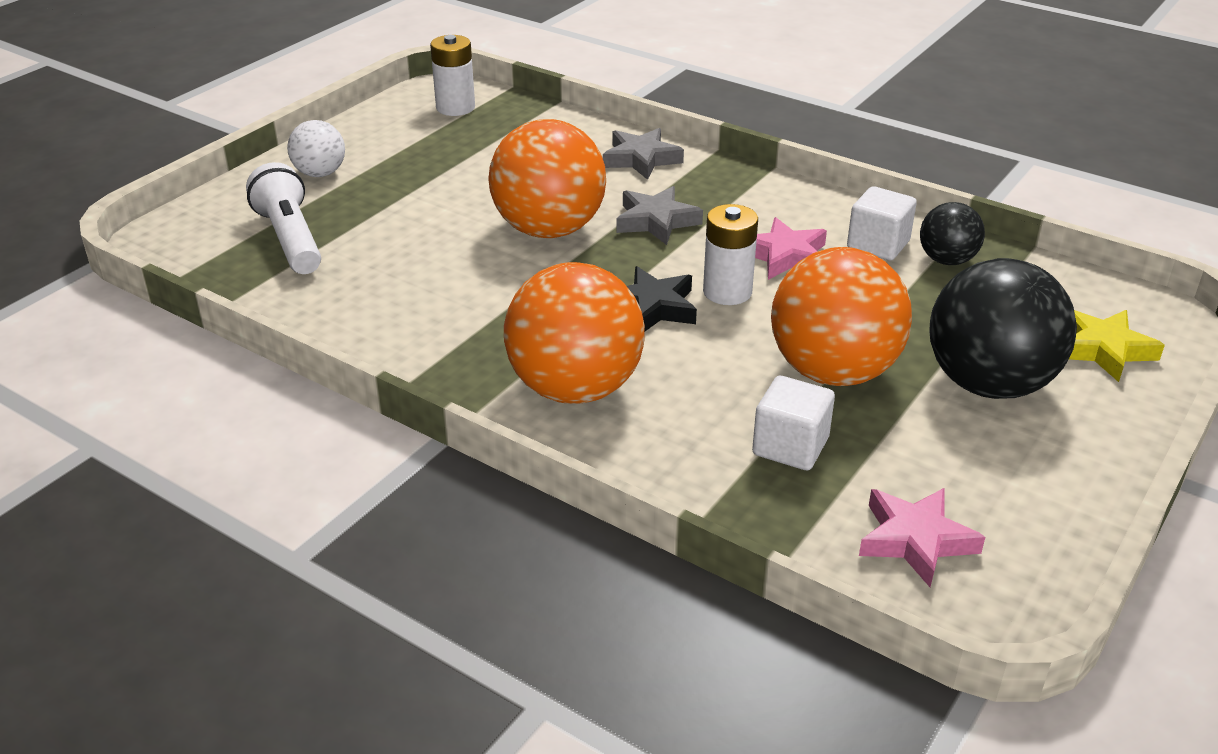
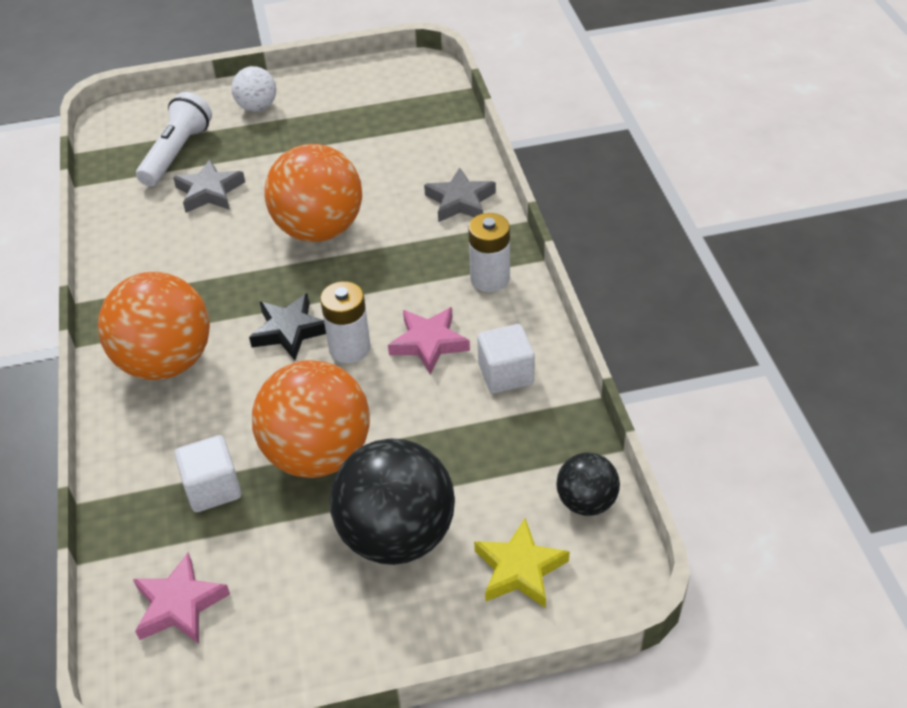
camera: 45 degrees right, 10 degrees up
white battery [430,35,475,116] -> white battery moved to [468,213,510,292]
grey star [616,186,703,245] -> grey star moved to [173,159,245,213]
black ball [920,202,985,265] -> black ball moved to [556,452,620,516]

